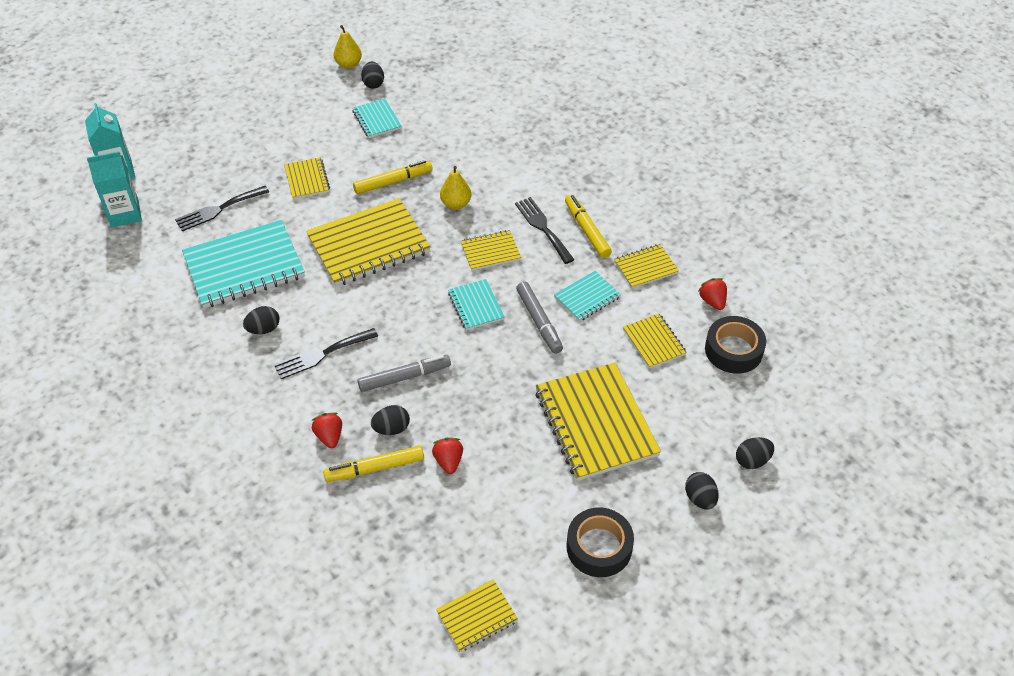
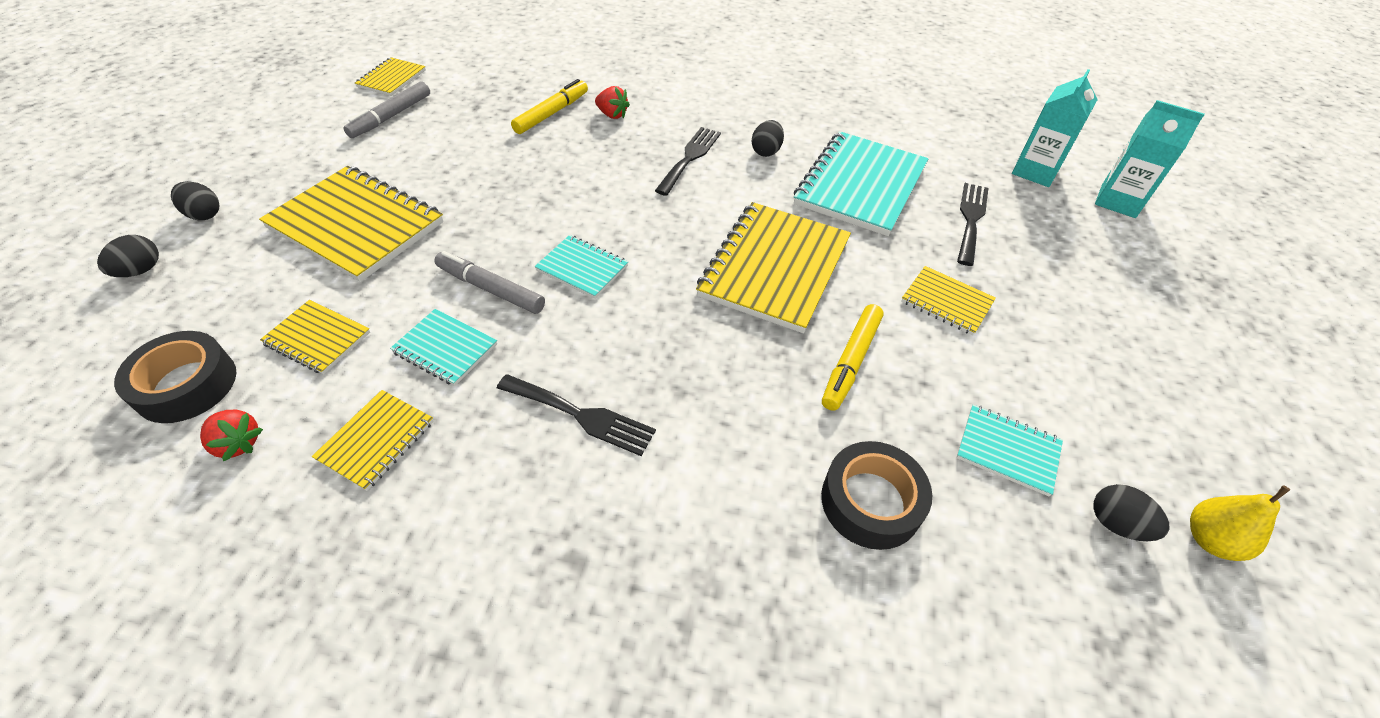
camera: 140 degrees right, 0 degrees up
grey marker [357,355,451,392] -> grey marker moved to [343,81,430,138]
black egg [371,405,410,435] -> none
red strawberry [432,438,463,474] -> none
yellow pear [440,166,471,210] -> none
yellow notebook [461,230,521,271] -> none
turquoise notebook [554,271,621,322] -> turquoise notebook turned 75 degrees counterclockwise [390,309,497,386]
yellow marker [565,195,612,258] -> none
black tape [566,507,634,577] -> black tape moved to [821,441,932,550]

